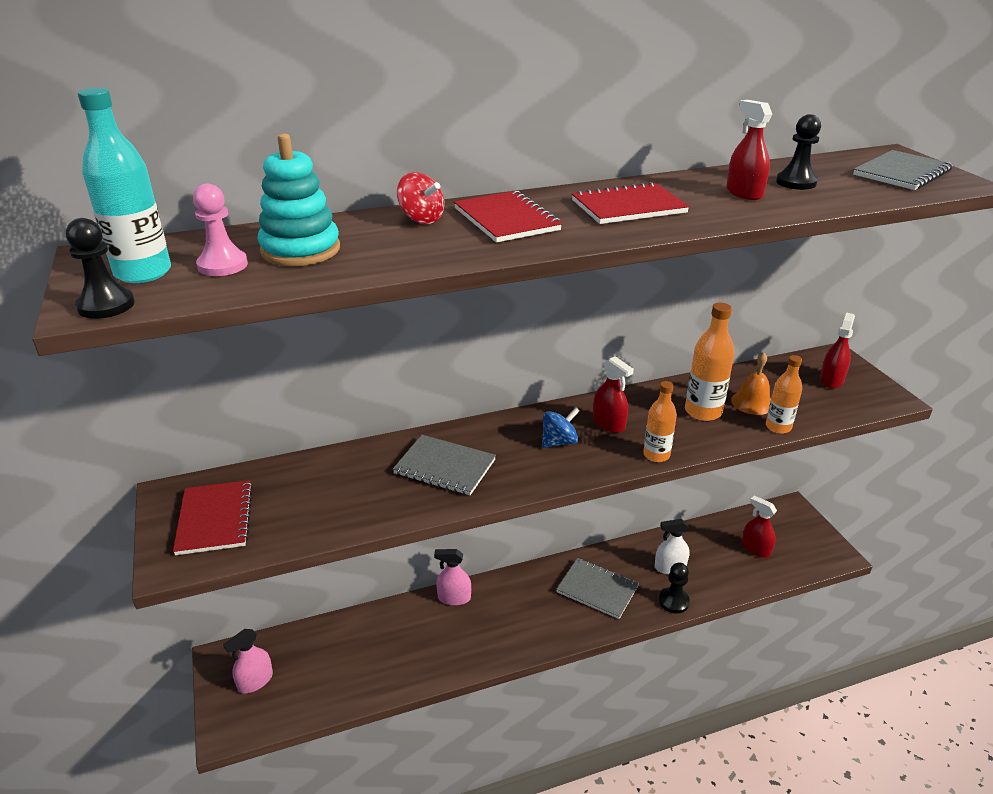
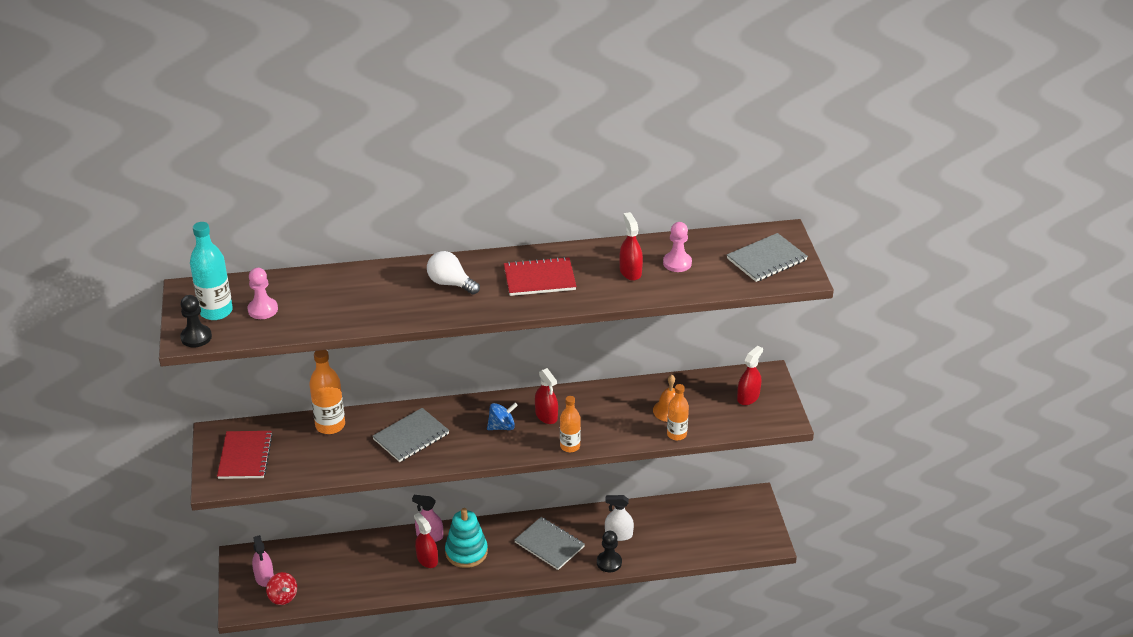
camera: 10 degrees right, 5 degrees up
pink spray bottle [223,629,273,693] -> pink spray bottle turned 75 degrees counterclockwise [252,535,274,587]
turquoise stacking toy [258,134,340,266] -> turquoise stacking toy moved to [445,508,488,568]
grey notebook [393,435,496,495] -> grey notebook turned 75 degrees counterclockwise [372,408,449,462]
red spinning top [397,172,444,224] -> red spinning top moved to [266,572,297,605]
red notebook [454,191,562,243] -> white light bulb [427,251,480,294]
orange bottle [685,303,735,421] -> orange bottle moved to [309,350,345,434]
red spray bottle [742,496,777,558] -> red spray bottle moved to [414,513,438,568]
black pawn [776,114,821,190] -> pink pawn [663,222,692,272]

